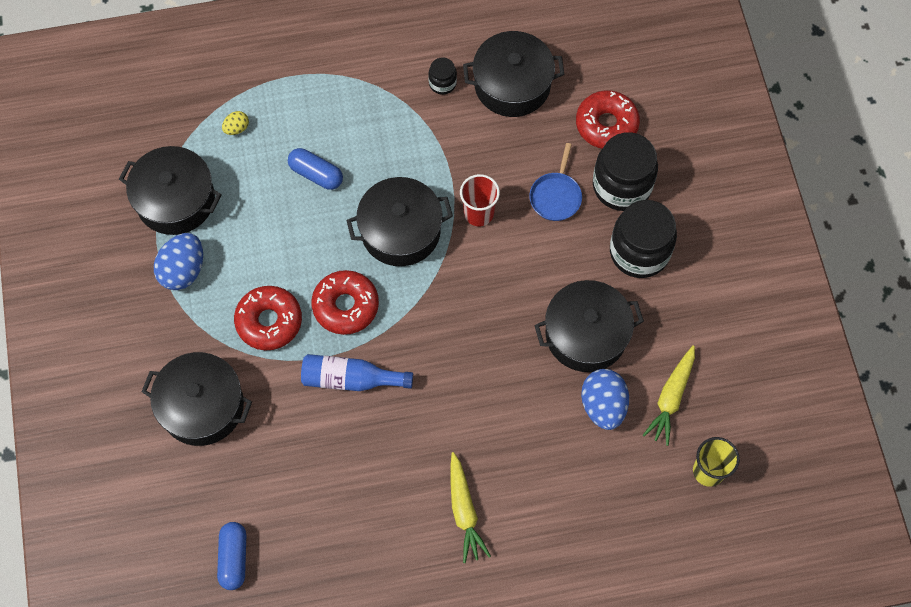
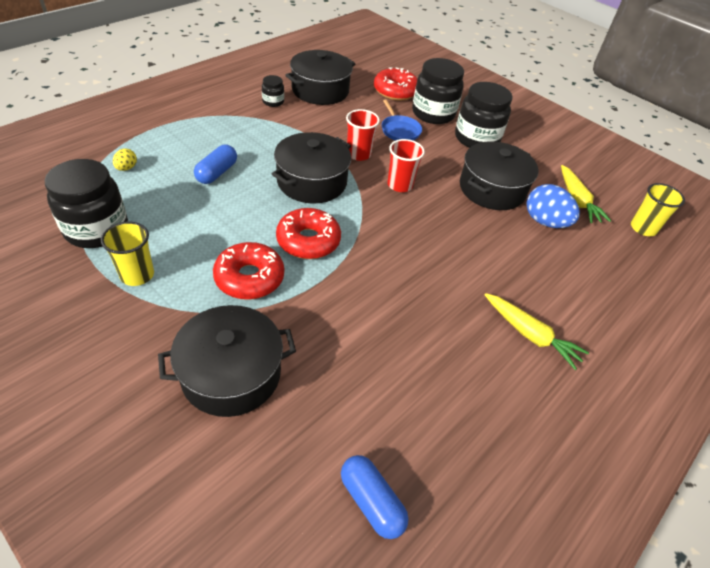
camera: 40 degrees left, 20 degrees down
black pot [119,146,222,235] -> black jar [45,159,128,248]
blue egg [154,233,203,290] -> yellow cup [101,221,154,286]
blue capsule [288,148,343,190] -> blue capsule turned 60 degrees counterclockwise [194,145,237,184]
blue bottle [301,354,413,391] -> none
none -> red cup [387,139,425,192]

